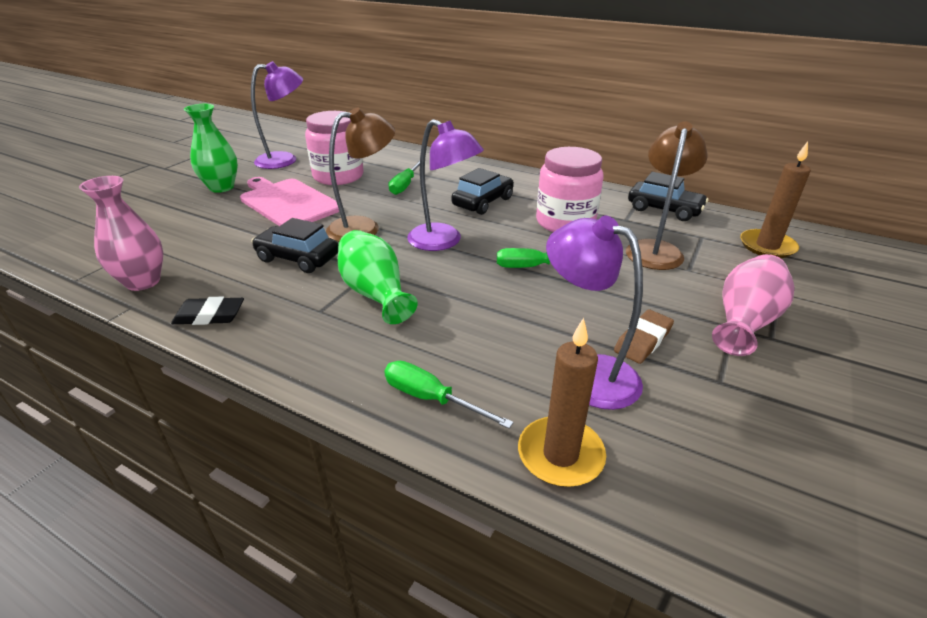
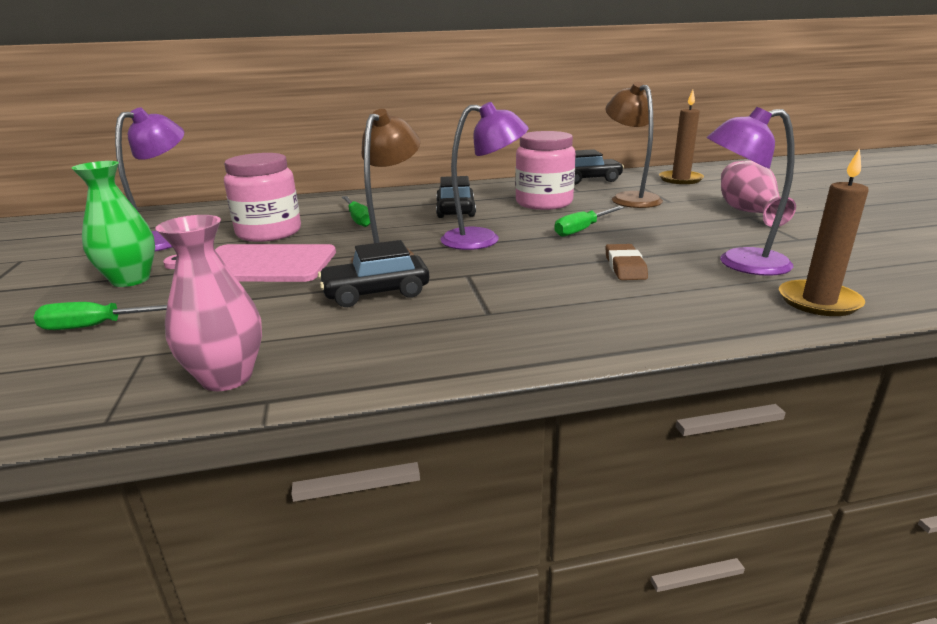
camera: 40 degrees left, 10 degrees down
black eraser [171,297,244,325] -> none
green vase [338,230,418,324] -> none
green screwdriver [384,361,514,429] -> green screwdriver moved to [34,302,167,330]
brown eraser [614,310,674,364] -> brown eraser moved to [606,244,648,280]

